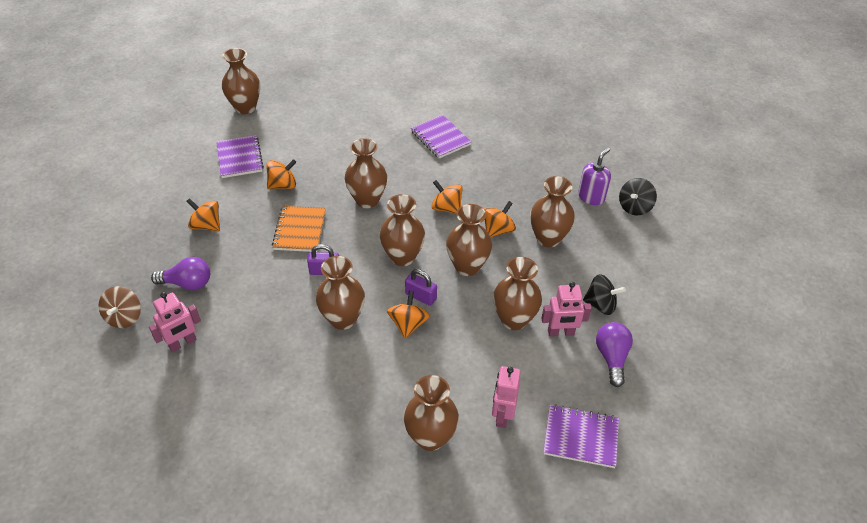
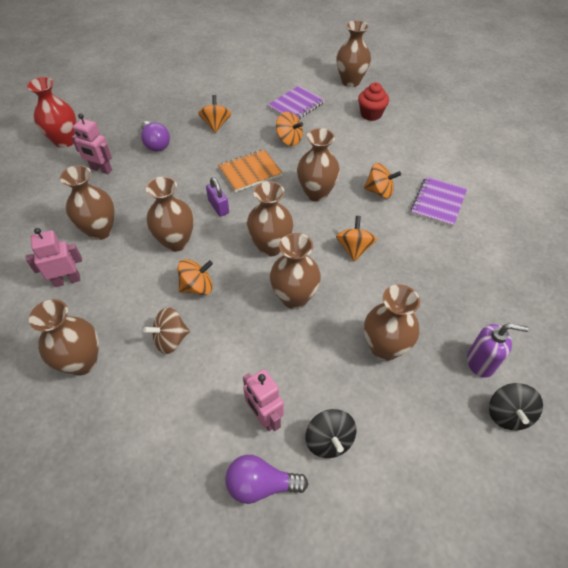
camera: 60 degrees right, 5 degrees up
brown spinning top [98,286,141,328] -> brown spinning top moved to [143,307,190,354]
purple padlock [405,269,437,306] -> none
orange spinning top [484,201,516,238] -> orange spinning top moved to [364,163,401,198]
pink robot [492,366,521,428] -> pink robot moved to [26,228,82,287]
brown vase [493,257,542,330] -> brown vase moved to [60,165,115,240]
purple notebook [543,405,619,468] -> none
purple light bulb [596,322,633,387] -> purple light bulb turned 150 degrees counterclockwise [225,455,308,504]
black spinning top [619,178,657,215] -> black spinning top turned 90 degrees counterclockwise [489,383,543,430]
none -> red vase [27,77,76,148]
none -> red cupcake [358,82,389,121]

